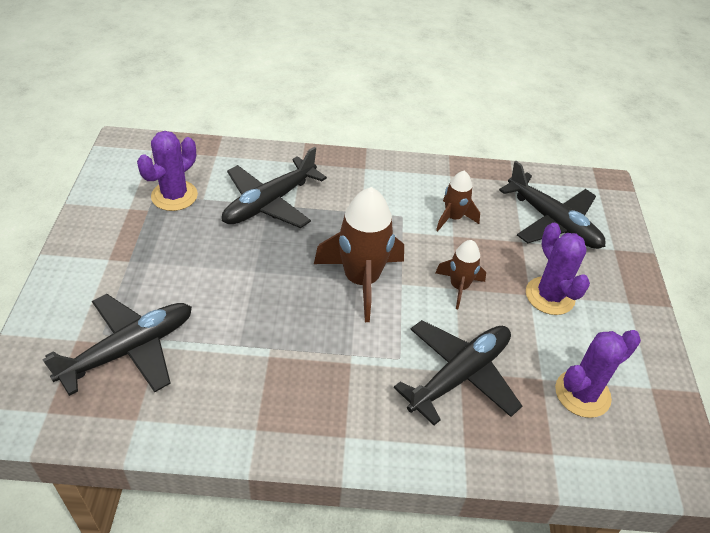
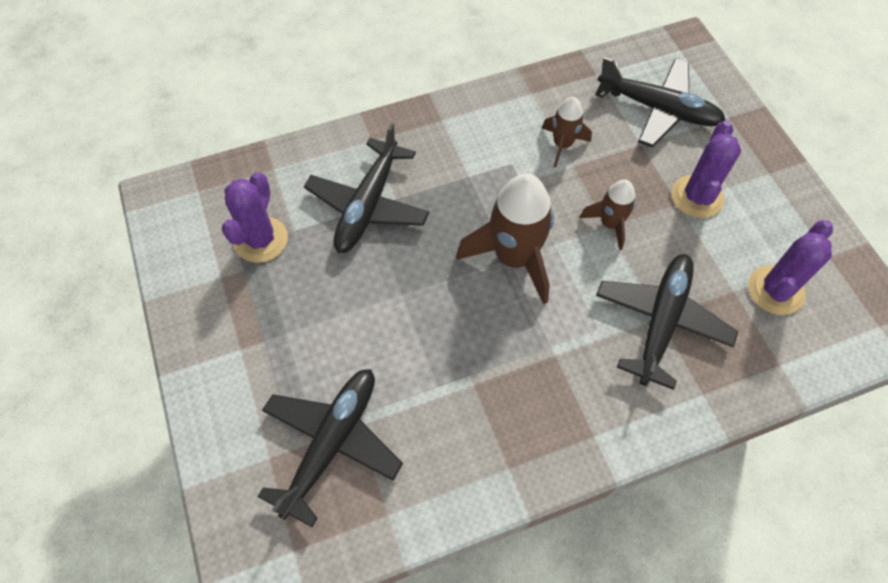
camera: 20 degrees left, 15 degrees up
purple cactus [526,223,590,315] -> purple cactus turned 60 degrees clockwise [672,120,741,218]

